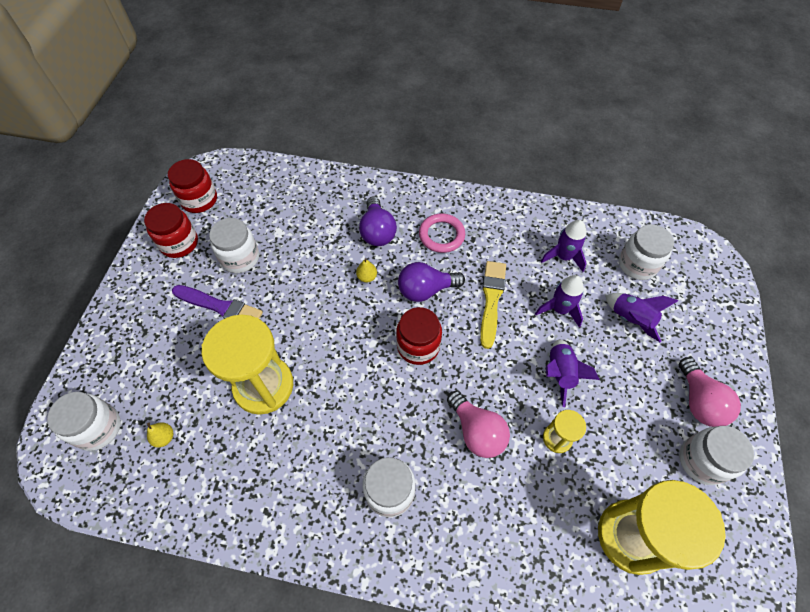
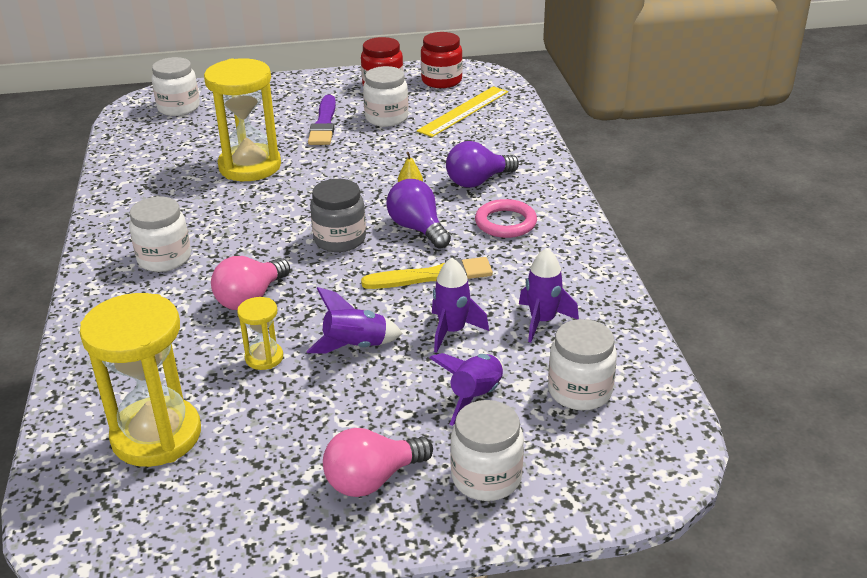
camera: 70 degrees right, 25 degrees down
yellow pear [147,423,173,448] -> none
red jar [396,307,442,365] -> grey jar [310,179,366,252]
white jar [679,426,754,485] -> white jar moved to [450,400,524,501]
none -> yellow ruler [417,86,508,137]

